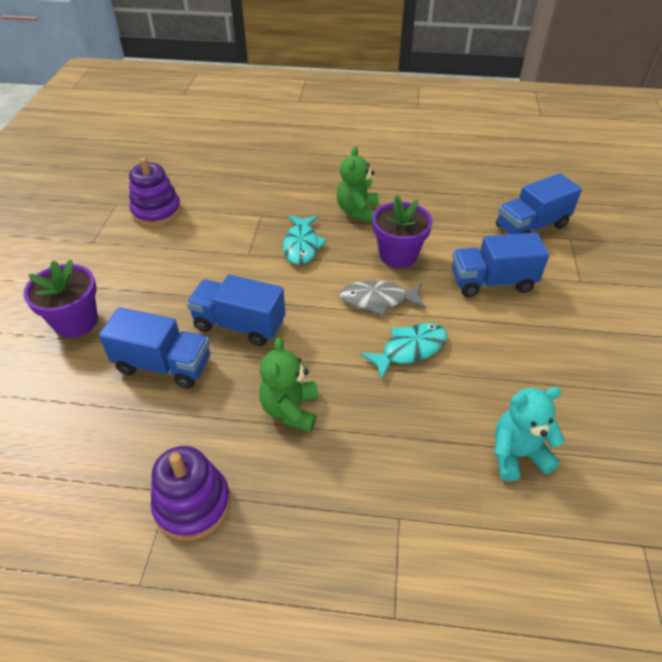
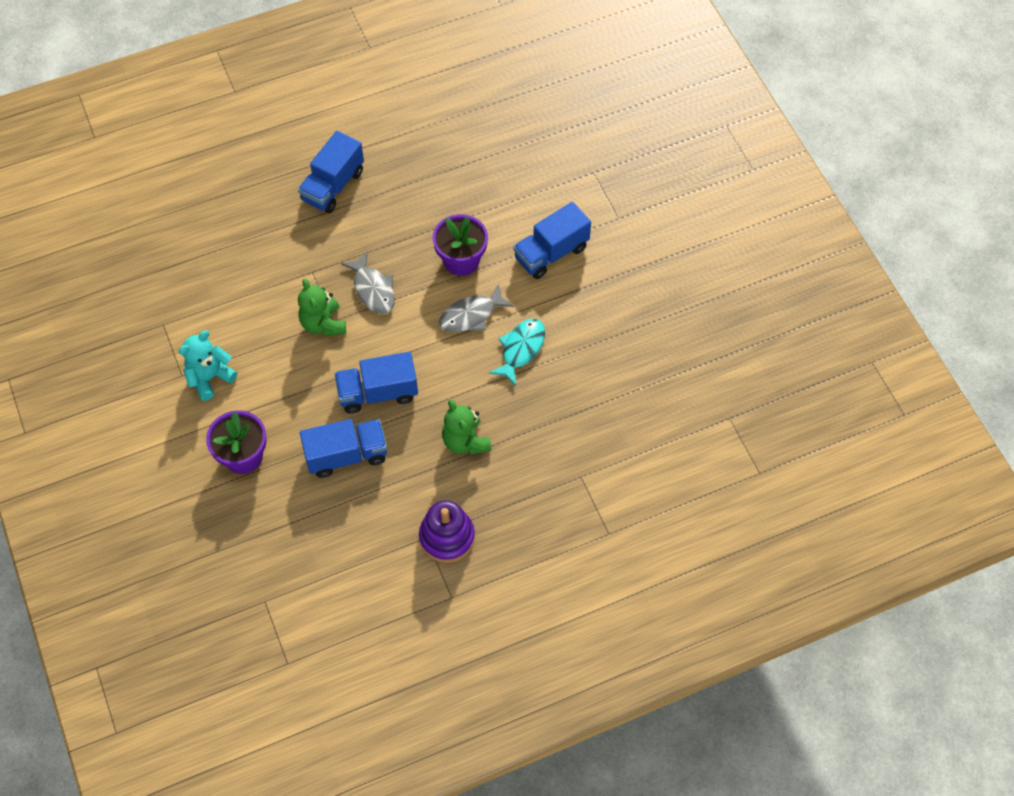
camera: 30 degrees left, 15 degrees up
purple stacking toy [129,157,182,226] -> none
turquoise fish [283,215,327,265] -> grey fish [341,251,395,314]
green teddy bear [337,147,379,223] -> green teddy bear moved to [298,279,346,336]
turquoise teddy bear [494,387,565,482] -> turquoise teddy bear moved to [178,330,237,401]
blue truck [496,173,582,234] -> blue truck moved to [298,131,364,213]

